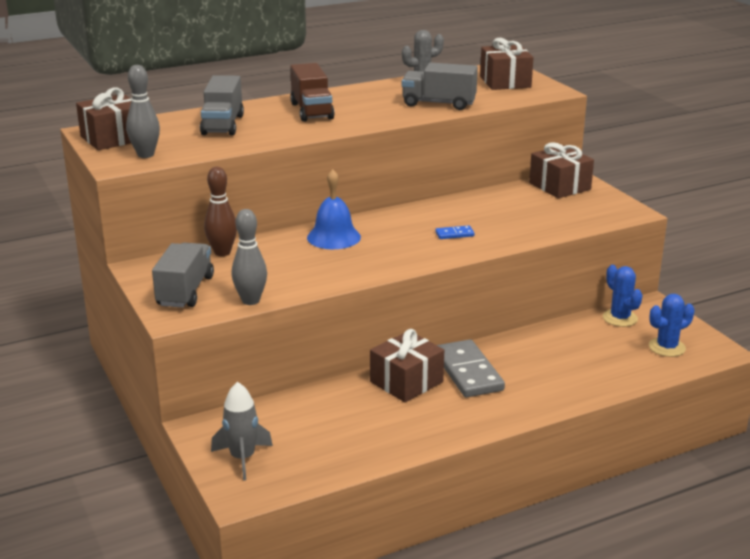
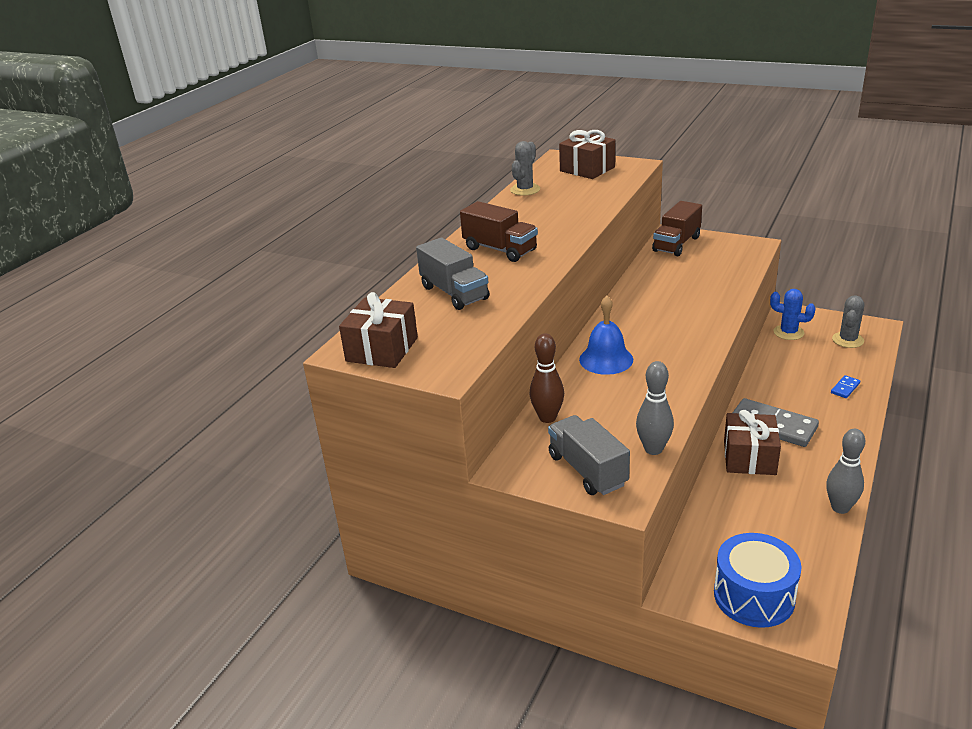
camera: 35 degrees left, 5 degrees up
grey bowling pin [126,65,160,158] -> grey bowling pin moved to [826,429,865,514]
grey rocket [211,382,273,481] -> blue drum [714,533,801,628]
grey truck [402,62,478,110] -> none
blue domino [435,225,474,239] -> blue domino moved to [831,375,860,398]
brown gift [529,142,594,198] -> brown truck [652,201,702,256]
blue cactus [649,294,695,357] -> grey cactus [832,296,864,348]

